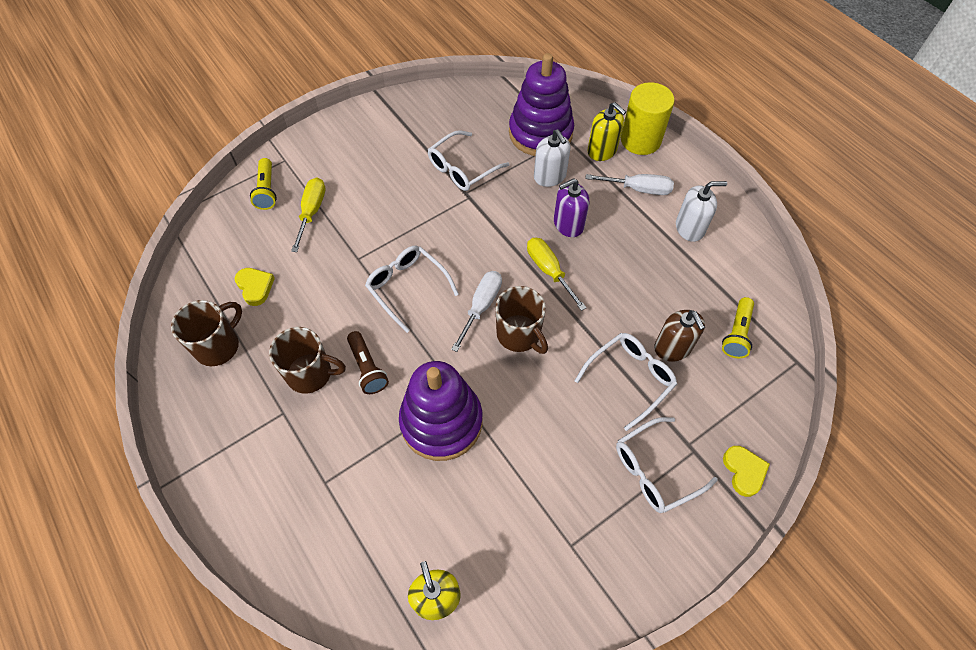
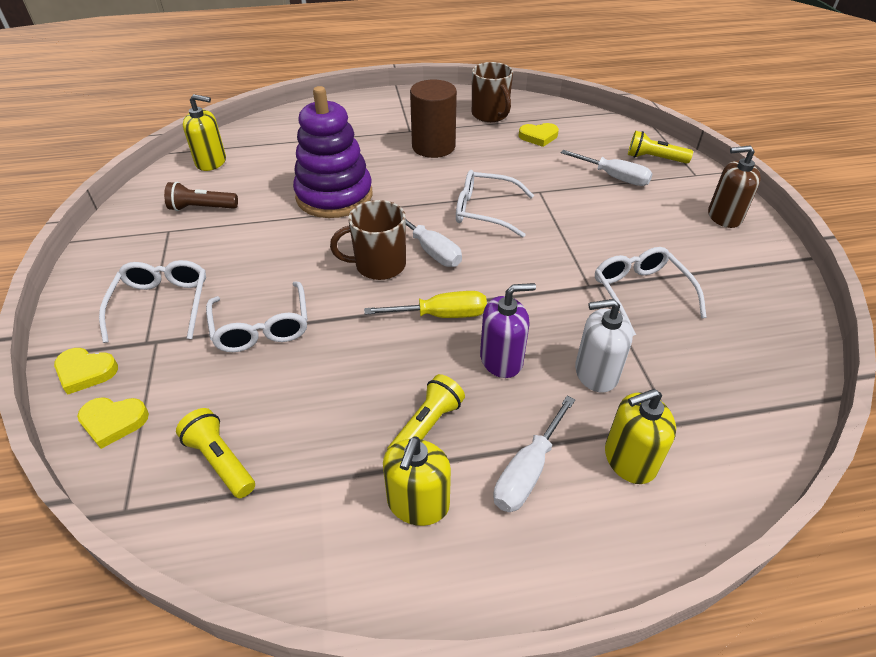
camera: 115 degrees right, 15 degrees down
brown mug [269,327,346,394] -> brown cylinder [410,80,457,158]
yellow screwdriver [291,177,325,252] -> white screwdriver [561,150,653,186]
brown flashlight [347,331,389,394] -> brown flashlight moved to [164,182,238,211]
white glasses [365,246,459,333] -> white glasses turned 150 degrees counterclockwise [456,170,534,238]
purple stacking toy [509,53,574,156] -> none
purple soap dispenser [554,178,589,237] -> purple soap dispenser turned 75 degrees clockwise [480,283,536,378]
yellow cylinder [621,82,674,155] -> none
brown soap dispenser [654,310,705,362] -> brown soap dispenser moved to [708,145,761,228]
white soap dispenser [676,181,727,242] -> yellow soap dispenser [383,437,451,526]
none -> yellow heart [77,397,149,449]
none -> yellow flashlight [387,374,465,450]

